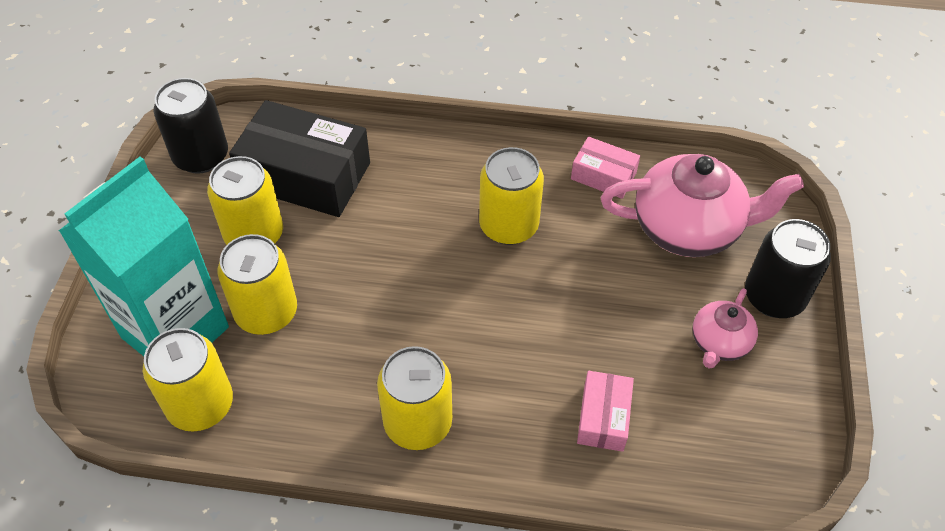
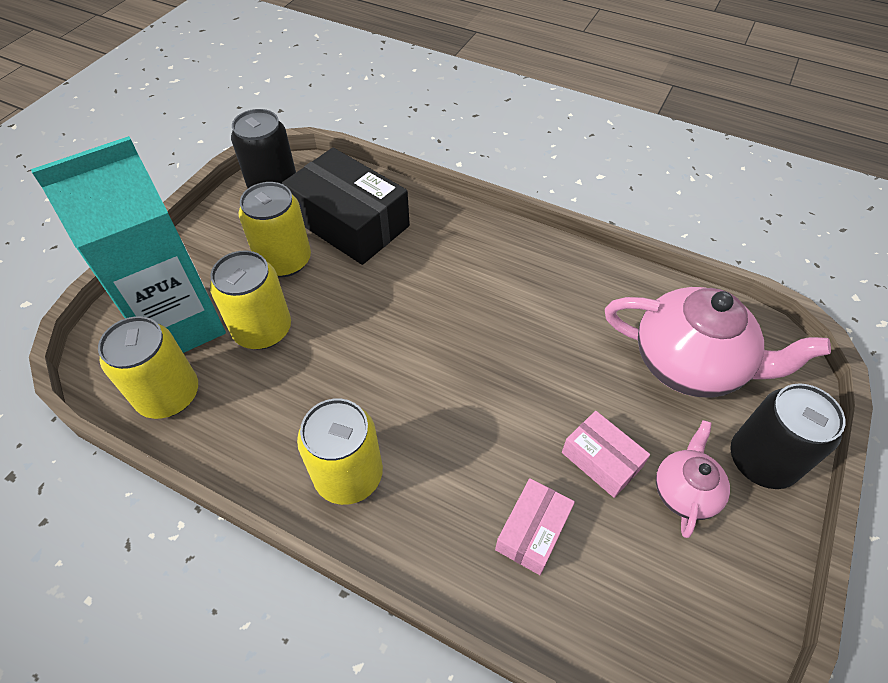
camera: 20 degrees right, 0 degrees up
yellow can [479,147,544,245] -> none
pink box [571,136,640,199] -> pink box moved to [562,411,650,498]
pink teapot [692,288,758,369] -> pink teapot turned 150 degrees clockwise [656,420,730,538]

